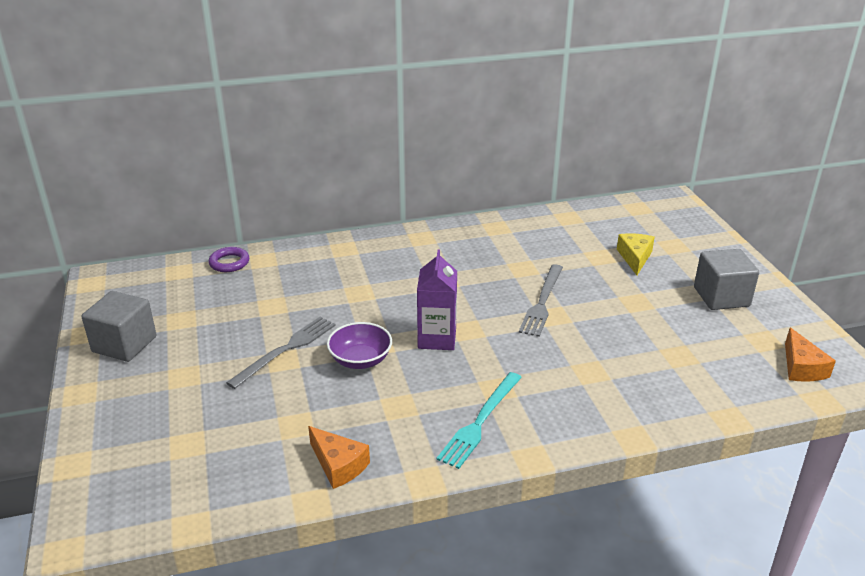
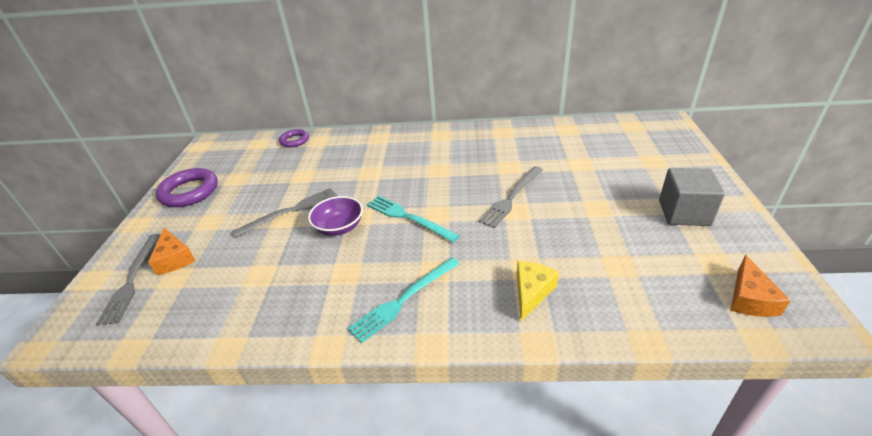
camera: 20 degrees right, 5 degrees up
grey cube [81,291,157,362] -> purple ring [156,168,218,207]
orange cheese [308,426,370,489] -> orange cheese moved to [148,228,196,275]
purple carton [417,250,457,350] -> turquoise fork [367,196,460,243]
yellow cheese [617,233,655,275] -> yellow cheese moved to [517,261,559,321]
none -> grey fork [96,234,160,326]

